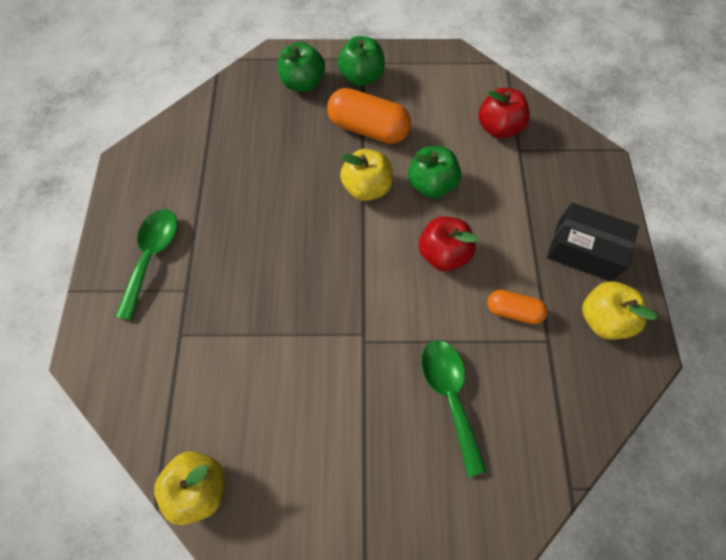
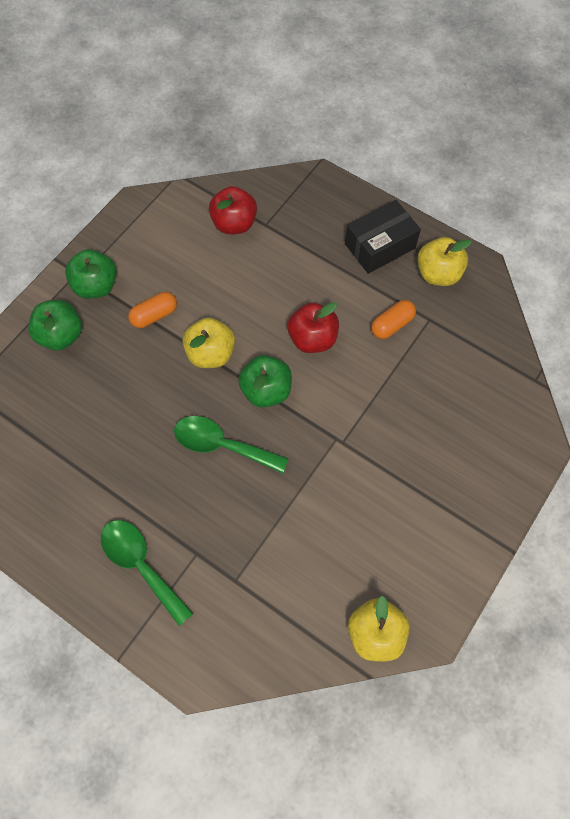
camera: 55 degrees left, 0 degrees up
orange capsule [327,88,411,144] -> orange capsule [128,292,177,328], size x0.58
green apple [408,146,461,198] -> green apple moved to [238,355,292,407]
green spoon [421,340,486,477] -> green spoon moved to [174,416,289,473]

